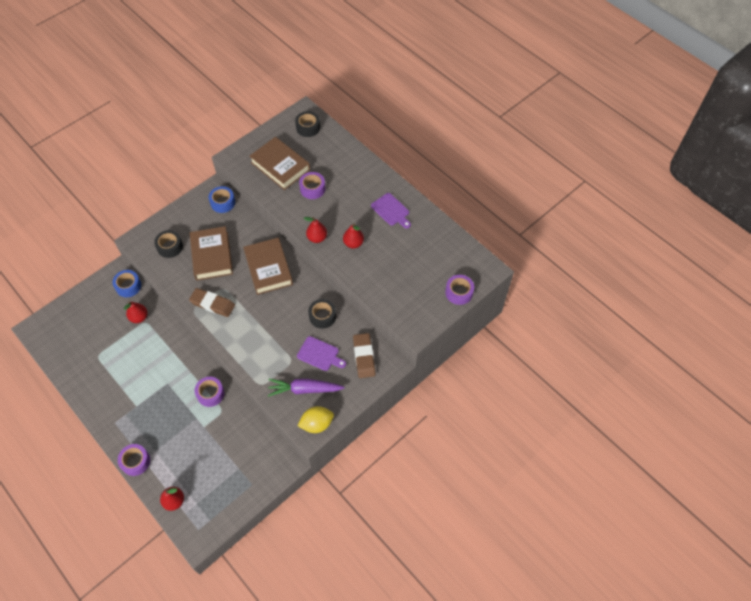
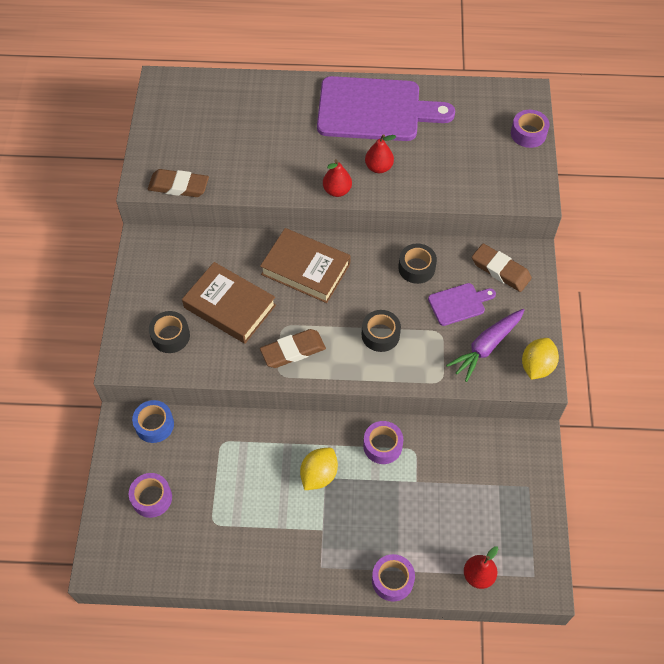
camera: 45 degrees left, 0 degrees up
red pear [124,301,148,323] -> none
blue tape [209,186,235,213] -> none
brown book [250,137,310,190] -> none
black tape [295,111,320,137] -> black tape moved to [362,310,401,352]
purple tape [299,172,325,199] -> purple tape moved to [129,473,172,518]
purple cutting board [371,193,411,229] -> purple cutting board [317,76,455,141], size x2.19
none -> brown eraser [148,169,209,197]
none -> yellow lemon [300,448,338,490]

